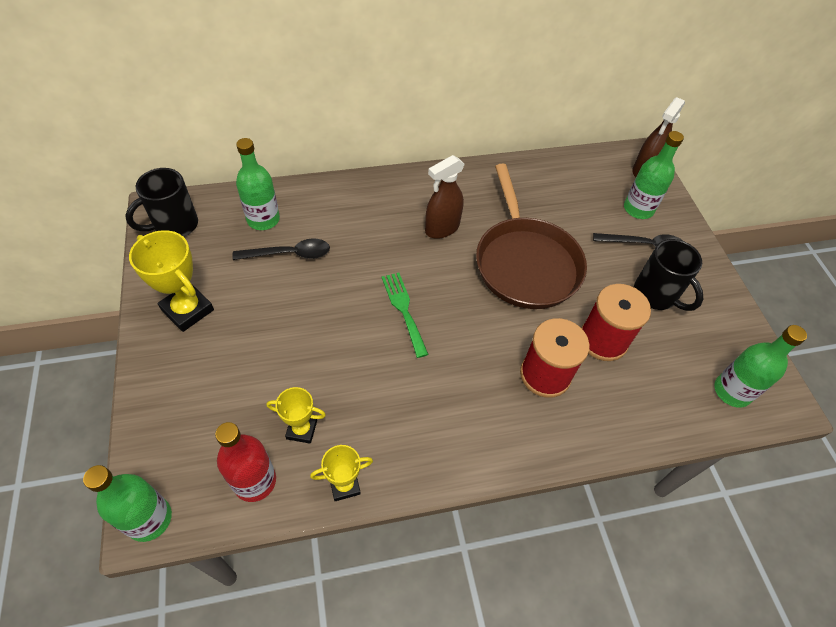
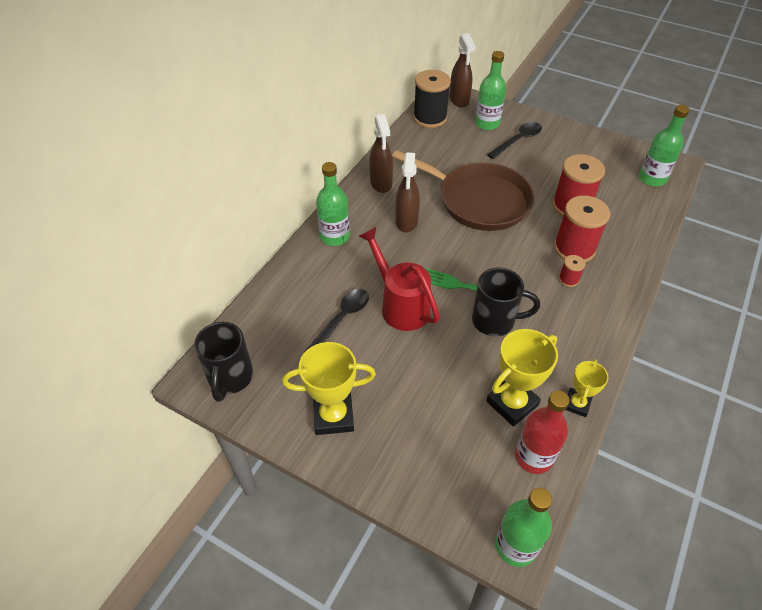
camera: 45 degrees left, 5 degrees down
green bottle [236,138,280,230] -> green bottle moved to [316,162,350,246]
yellow trophy [267,387,326,444] -> yellow trophy [486,329,558,427], size x1.66
black mug [634,239,703,311] -> black mug moved to [472,268,540,336]
none -> red watering can [359,227,440,331]
none -> brown spray bottle [369,114,393,193]
none -> black spool [413,70,451,128]
none -> red spool [559,255,586,287]

